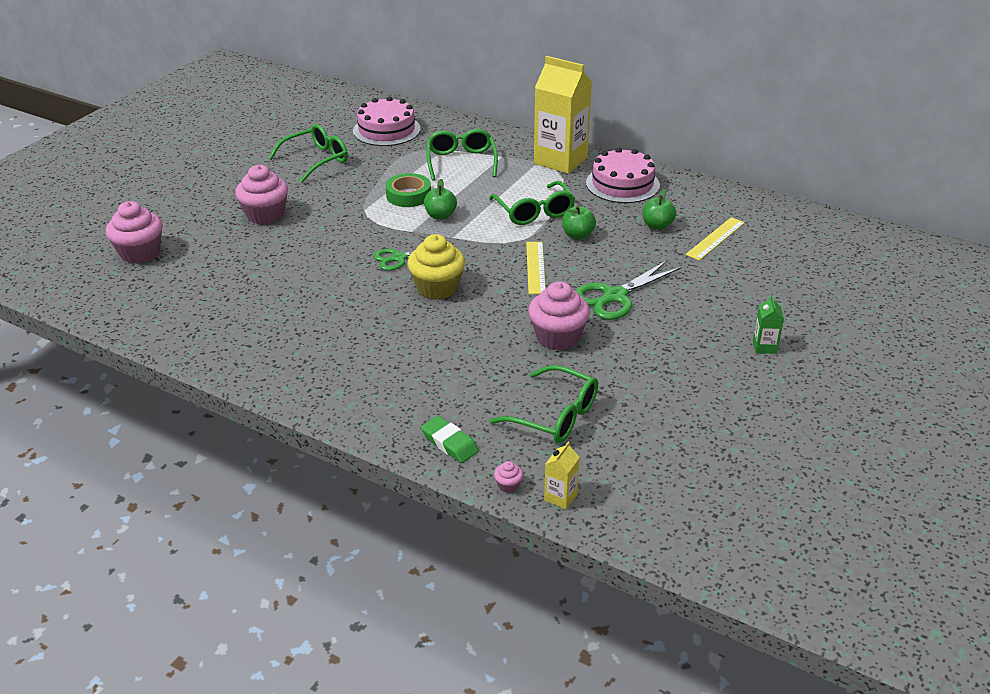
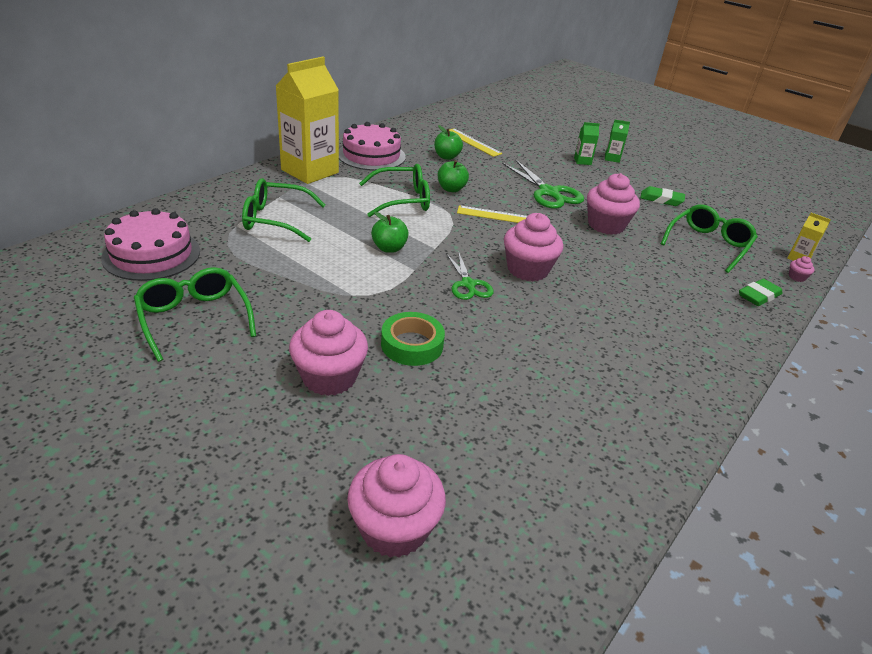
camera: 85 degrees left, 0 degrees up
green tape [385,173,431,207] -> green tape moved to [381,312,445,366]
yellow cupcake [407,234,465,300] -> pink cupcake [504,213,563,281]
none -> green carton [574,122,600,165]
none -> green eraser [640,186,685,206]

